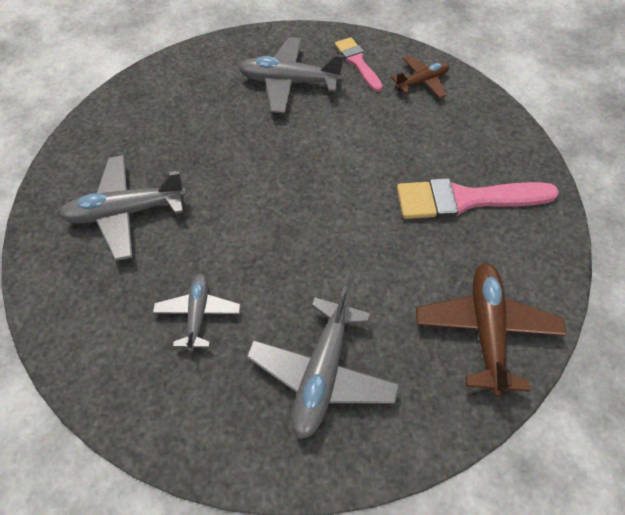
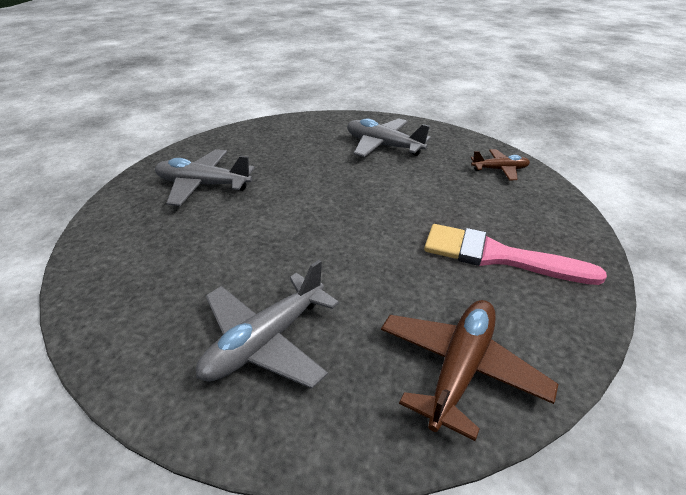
camera: 25 degrees right, 20 degrees down
grey plane [153,274,241,352] -> none
pink brush [335,37,383,92] -> none

